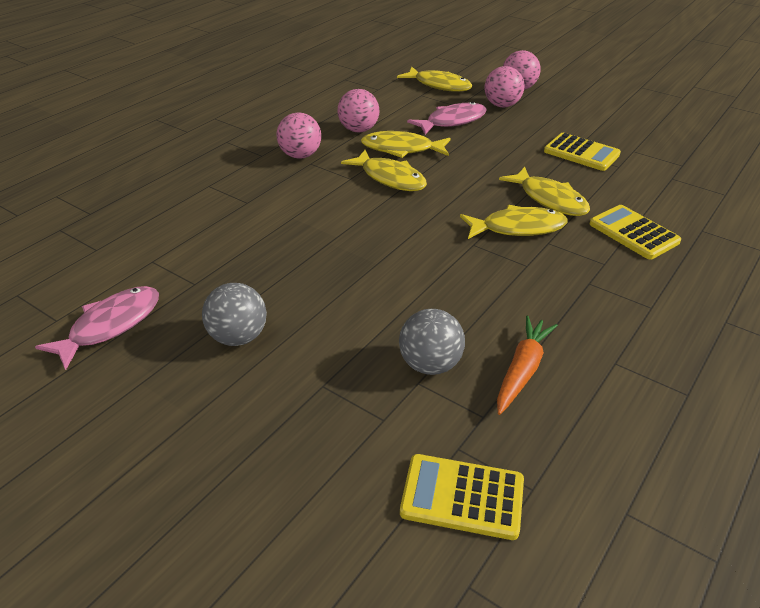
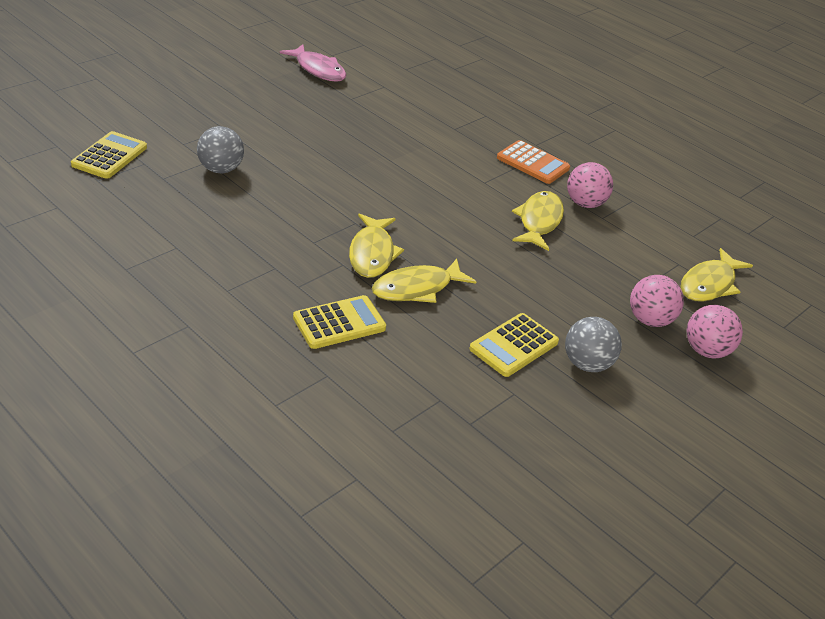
camera: 95 degrees right, 0 degrees up
grey ball [202,283,267,346] -> grey ball moved to [565,317,622,372]
pink ball [277,113,321,159] -> orange calculator [497,140,570,184]
yellow fish [341,150,427,191] -> none
pink fish [407,102,487,135] -> none
orange carrot [497,316,558,415] -> none

